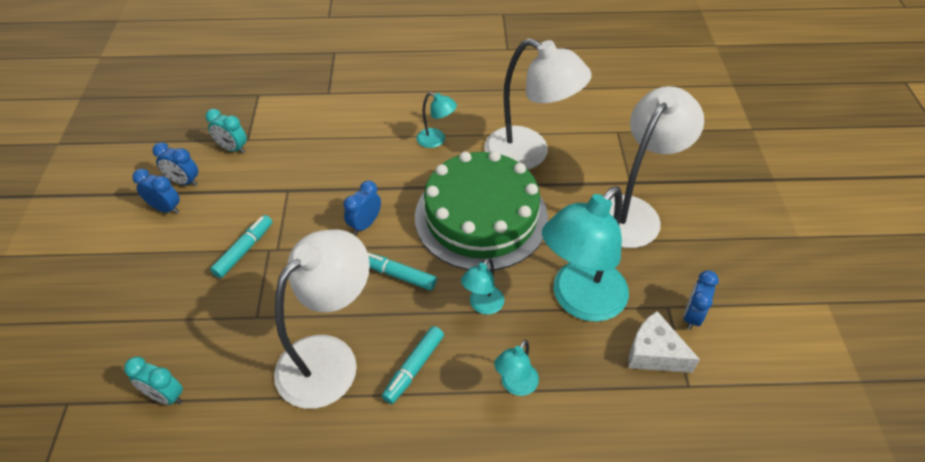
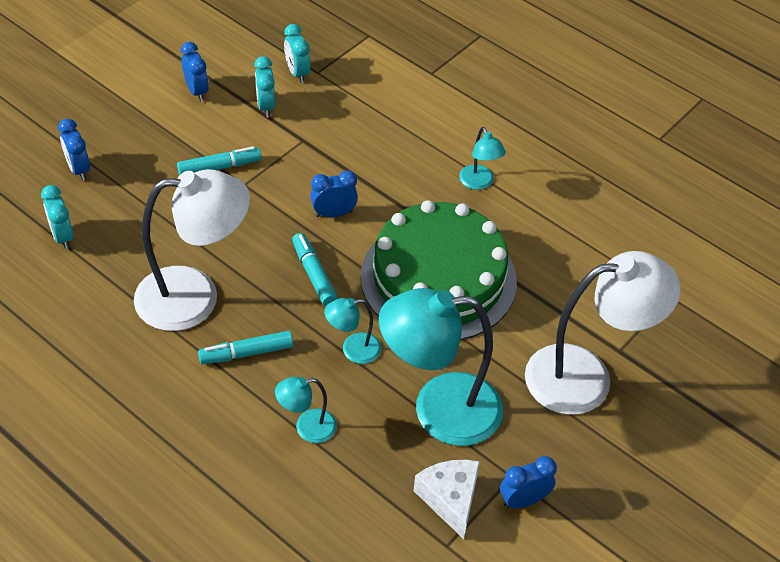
camera: 40 degrees right, 0 degrees up
blue clock [153,142,198,186] -> blue clock moved to [58,119,90,181]
white lamp [484,38,592,170] -> none
none -> turquoise clock [254,56,275,117]

